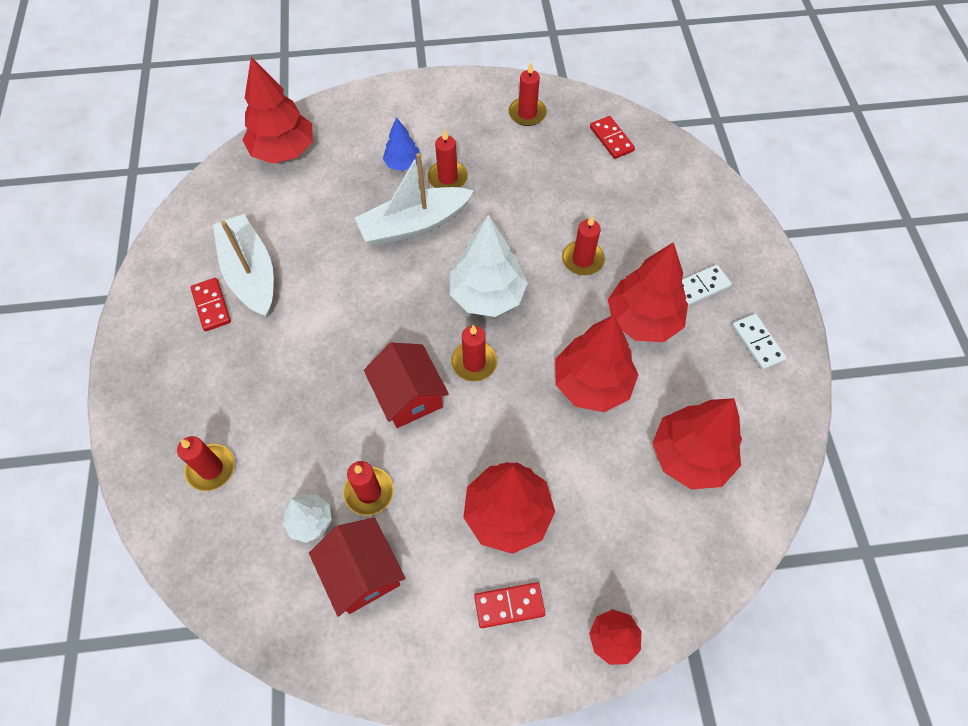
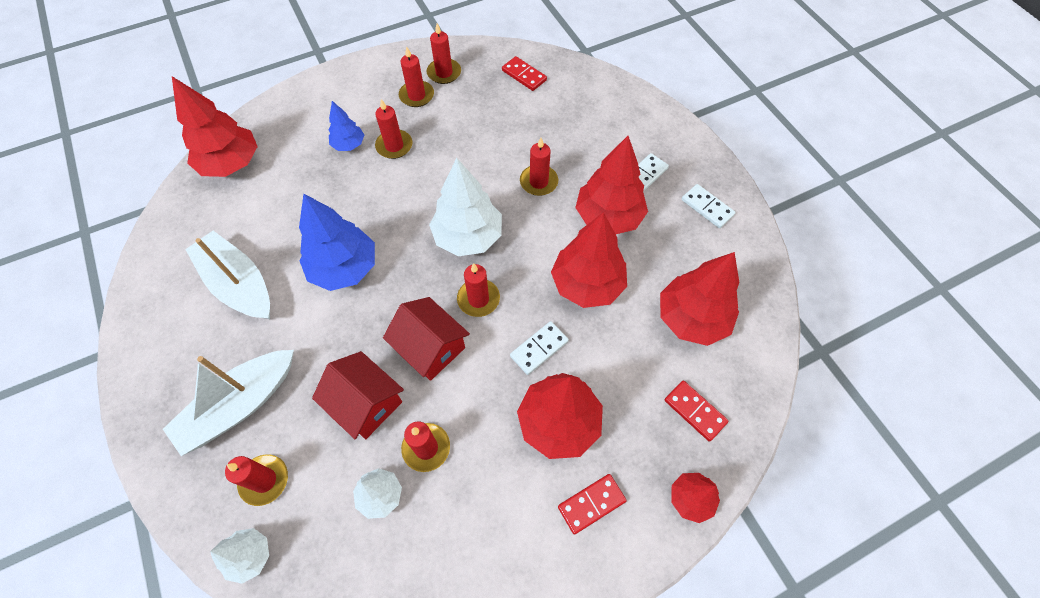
camera: 20 degrees left, 0 degrees up
red domino [190,278,231,331] -> red domino moved to [665,381,728,442]
red house [309,517,405,617] -> red house moved to [312,351,404,439]
white boat [355,153,474,246] -> white boat moved to [163,350,294,456]
none -> white tree [210,528,269,584]
none -> blue tree [299,194,375,291]
none -> red candle [399,46,434,107]
none -> white domino [510,321,569,375]

